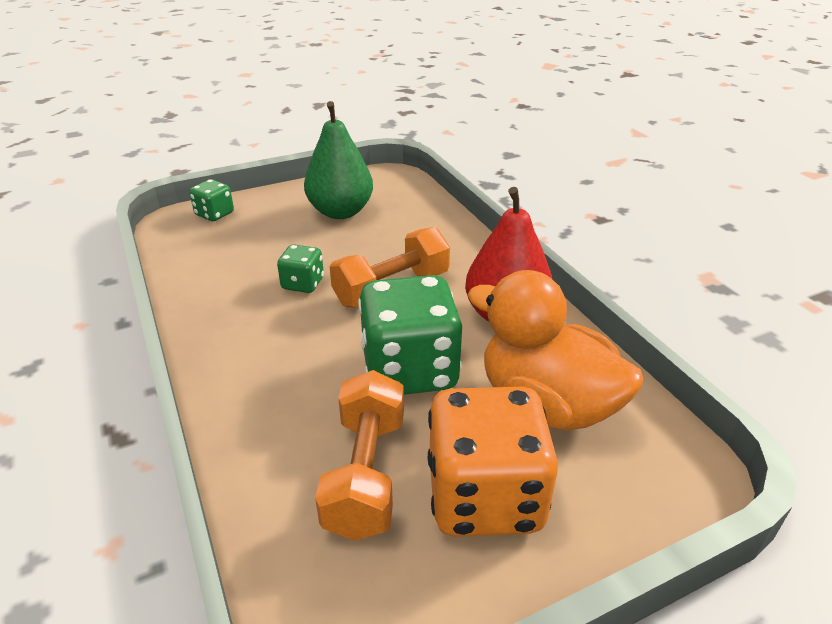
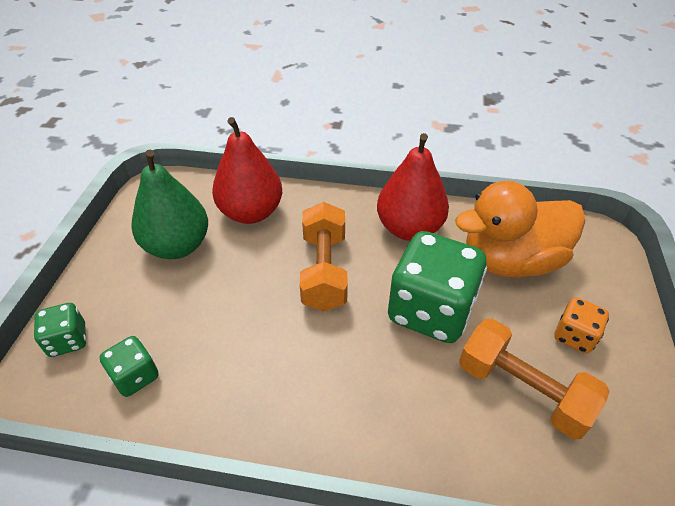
camera: 55 degrees left, 10 degrees up
green dice [277,245,324,293] -> green dice moved to [99,336,159,397]
orange dice [428,387,558,537] -> orange dice [554,297,609,354], size x0.48
none -> red pear [212,117,282,224]

